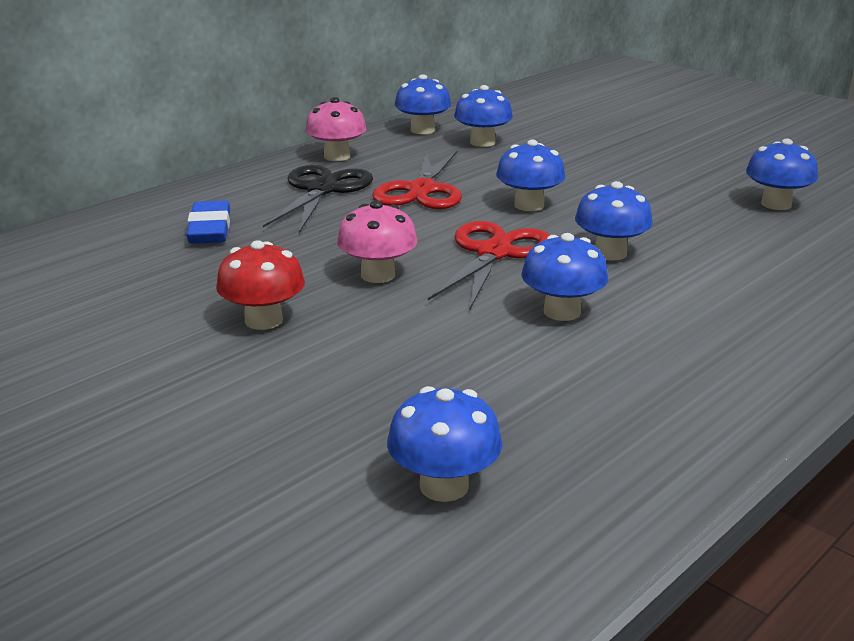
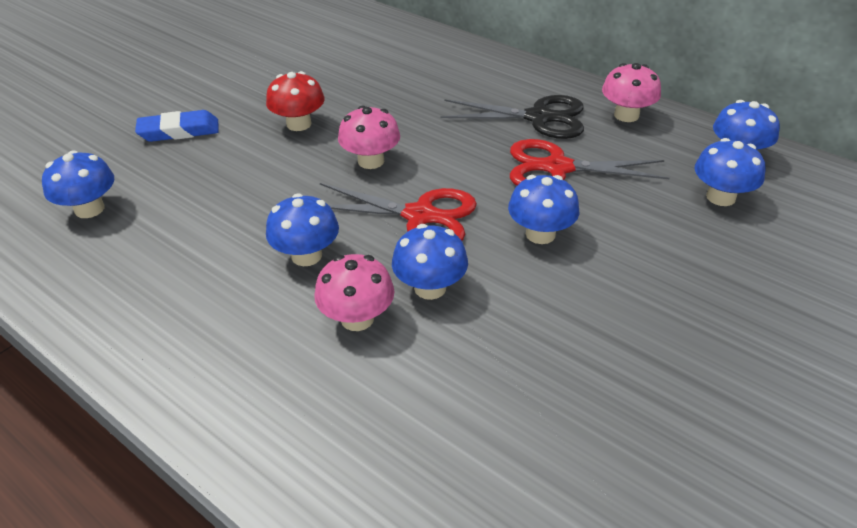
camera: 85 degrees right, 15 degrees up
blue eraser [186,201,230,244] -> blue eraser moved to [135,110,219,142]
blue mushroom [746,138,818,210] -> none
none -> pink mushroom [314,254,394,331]

